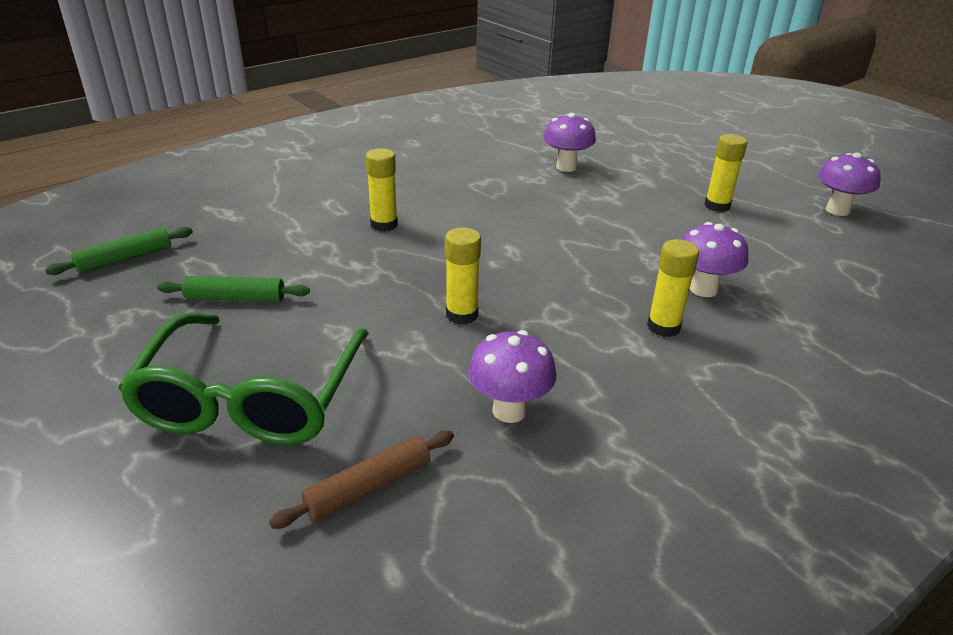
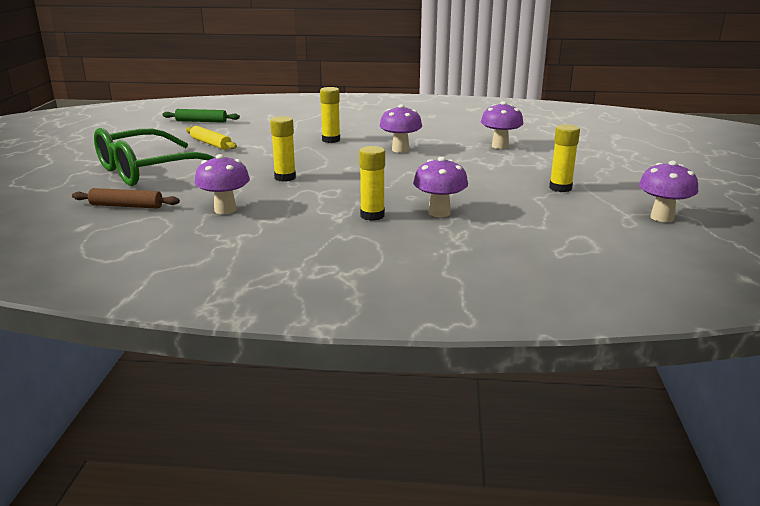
camera: 45 degrees right, 10 degrees down
green rolling pin [157,276,310,302] -> yellow rolling pin [186,126,237,150]
none -> purple mushroom [380,104,422,153]

